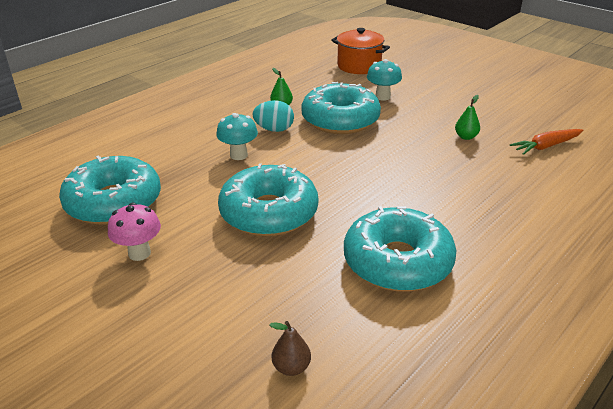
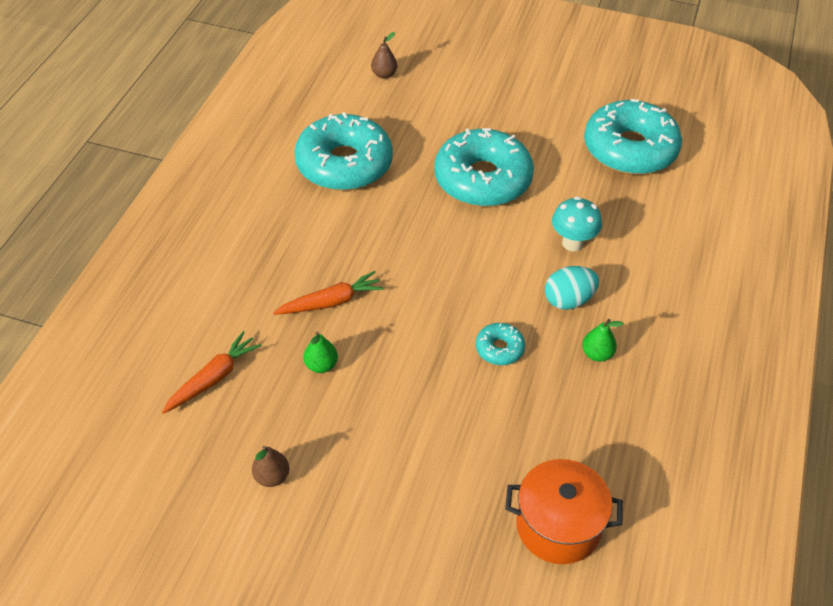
camera: 155 degrees right, 15 degrees up
pink mushroom [108,203,161,261] -> none
turquoise donut [301,82,381,134] -> turquoise donut [476,323,525,365], size x0.44
turquoise mushroom [367,59,402,101] -> none
none -> brown pear [252,446,289,487]
none -> orange carrot [273,271,384,315]

